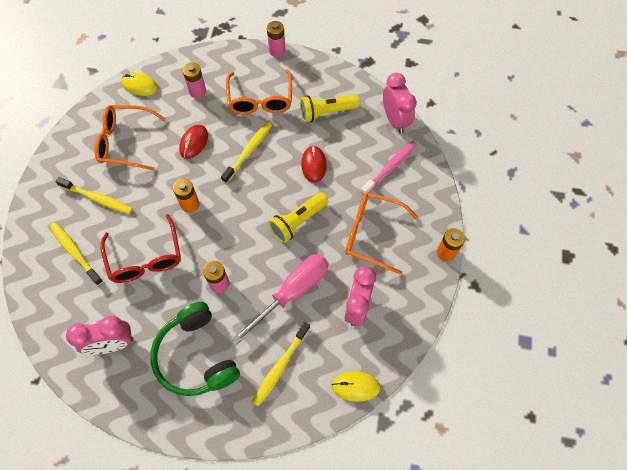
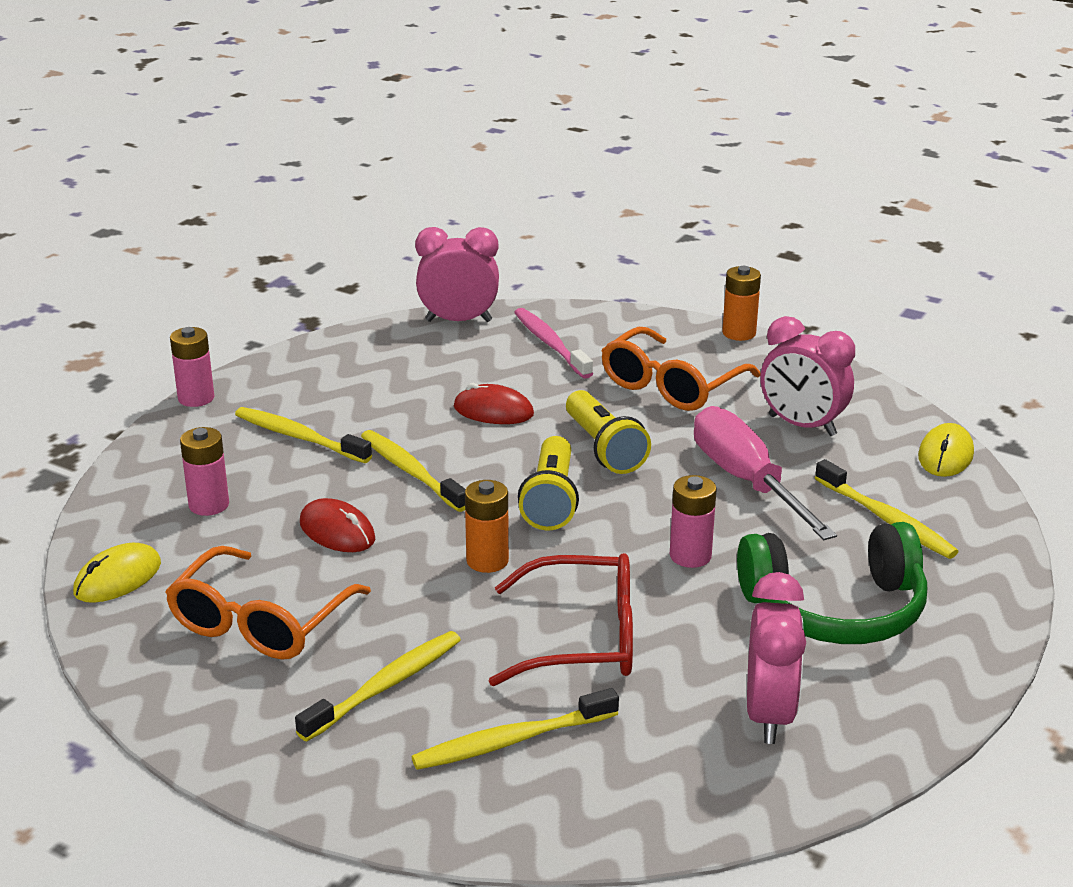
camera: 70 degrees left, 35 degrees down
orange glasses [226,69,292,115] -> yellow toothbrush [235,407,372,463]
yellow flashlight [300,95,359,122] -> yellow flashlight moved to [518,436,579,531]

